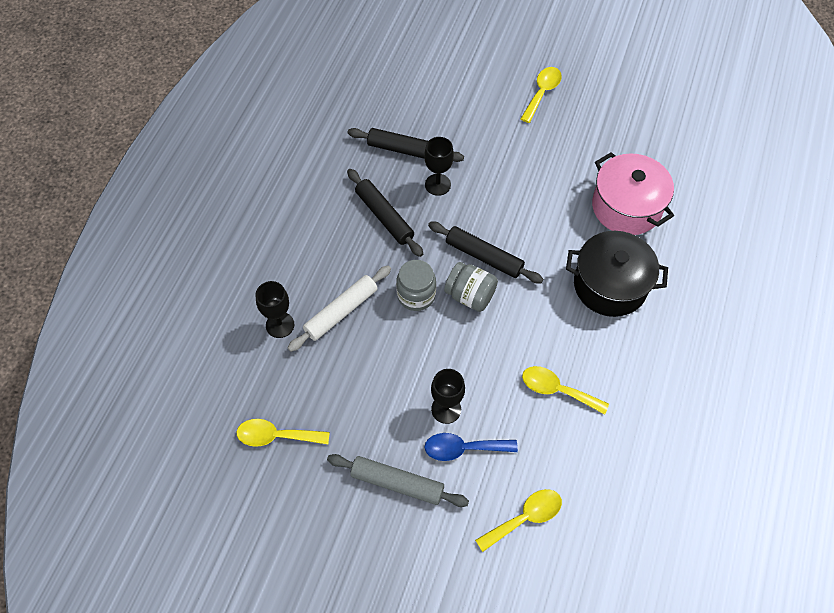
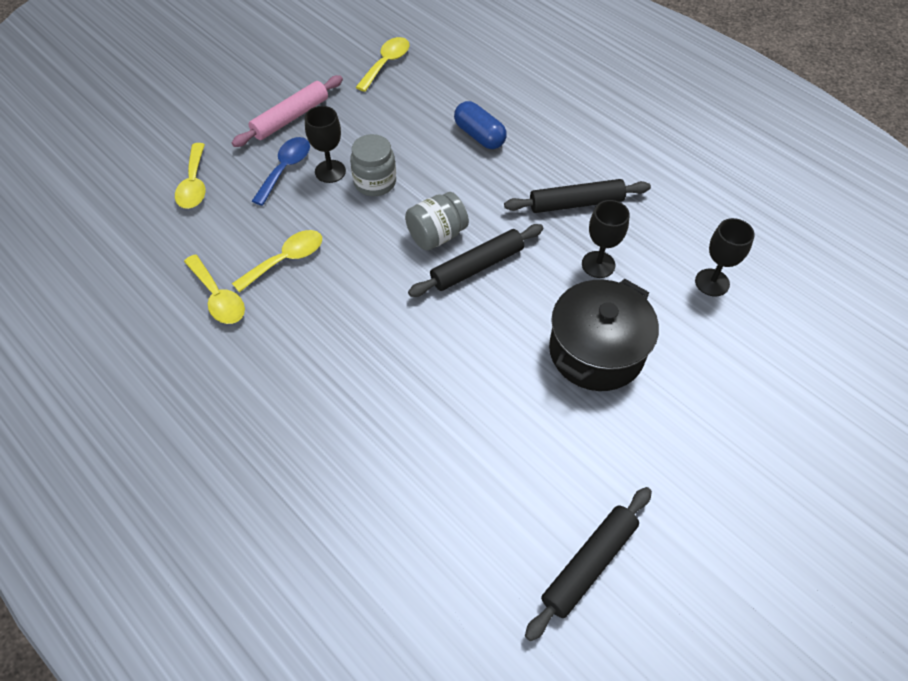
camera: 115 degrees right, 5 degrees down
black goblet [255,281,294,338] -> black goblet moved to [695,218,755,297]
white rolling pin [288,266,391,352] -> blue capsule [454,101,507,149]
grey rolling pin [327,454,469,507] -> pink rolling pin [232,75,343,147]
black rolling pin [348,128,464,162] -> black rolling pin moved to [525,487,652,641]
grey jar [396,260,436,311] -> grey jar moved to [350,134,396,196]
yellow spoon [521,67,562,123] -> yellow spoon moved to [184,254,245,324]
black pot [566,231,668,317] -> black pot moved to [549,279,659,391]
pink pot [592,152,674,235] -> none

